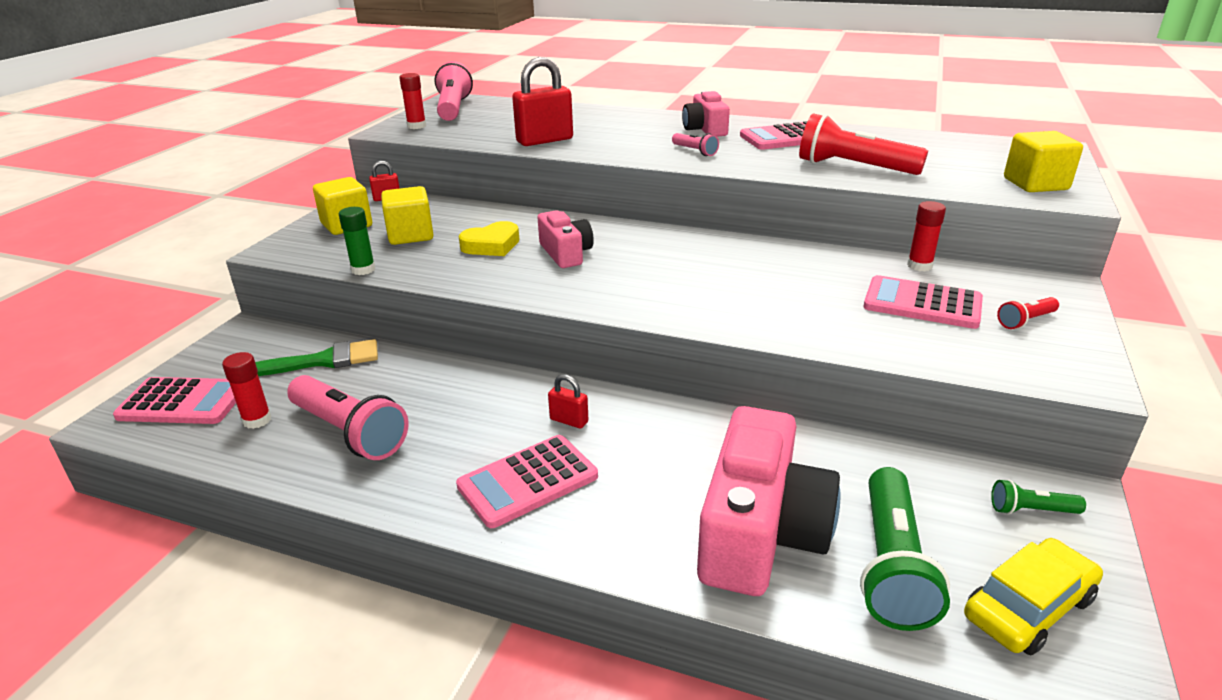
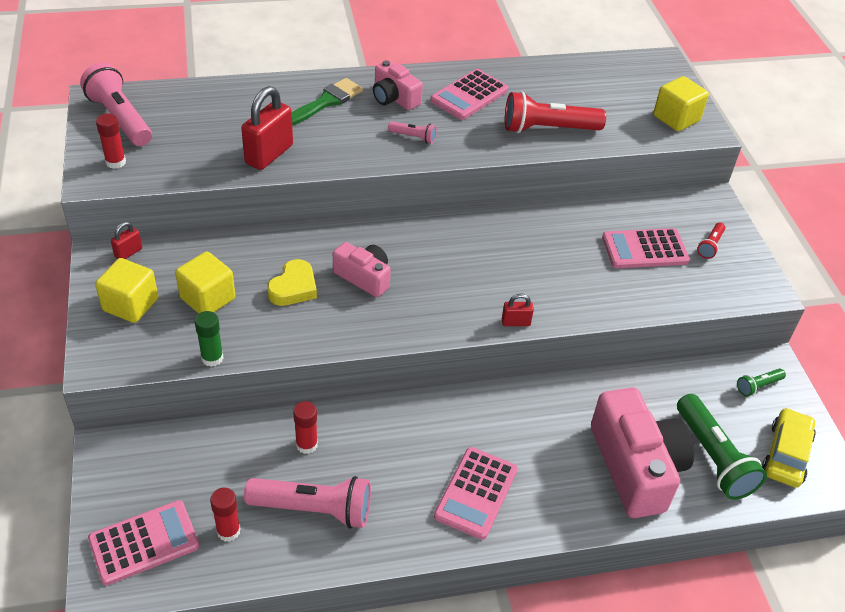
camera: 35 degrees left, 15 degrees up
green brush [255,339,378,376] -> green brush moved to [292,78,363,126]
red padlock [548,374,589,429] -> red padlock moved to [502,293,534,326]
red glue stick [907,201,946,271] -> red glue stick moved to [293,401,318,454]

